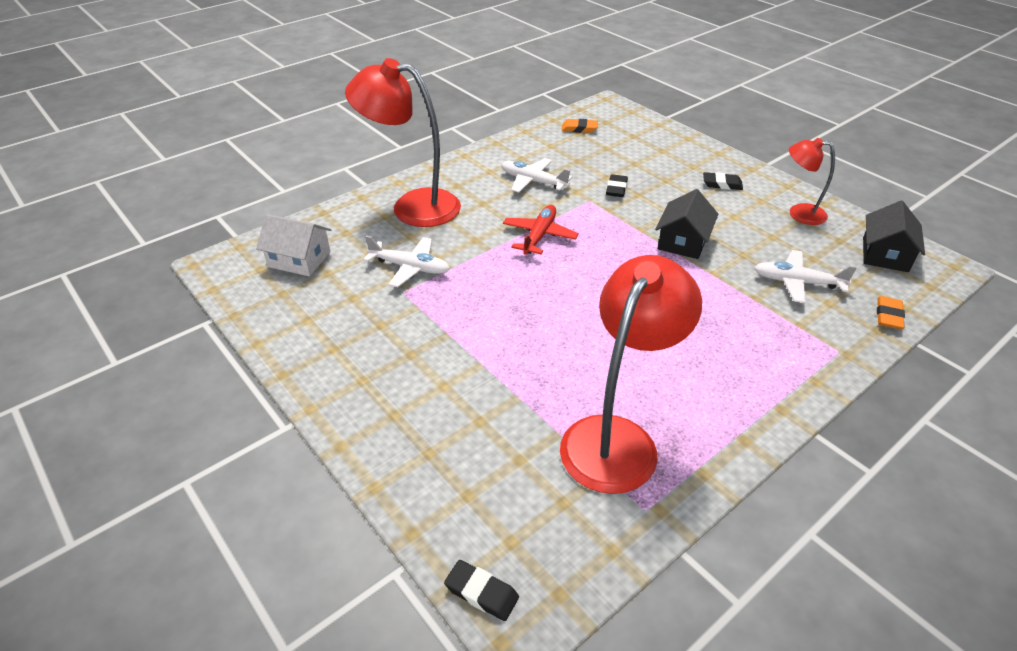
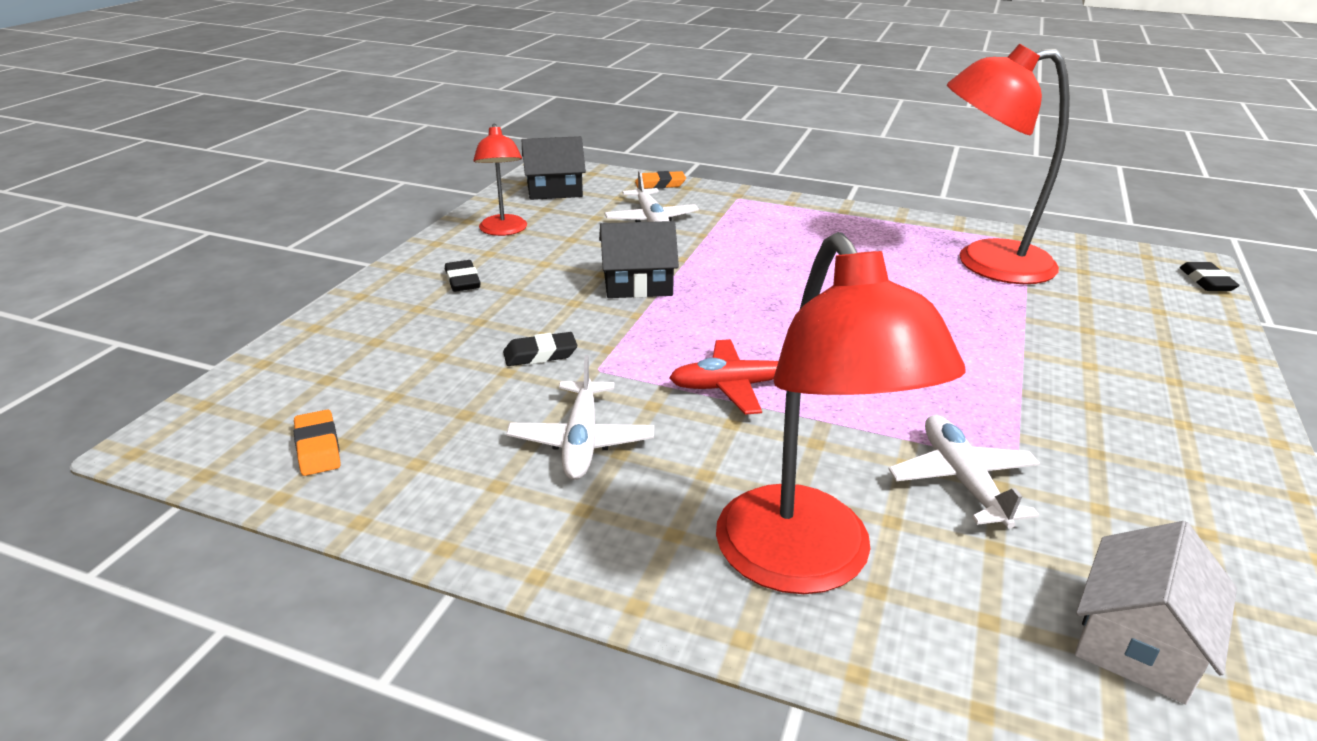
camera: 120 degrees left, 10 degrees down
white house [256,214,331,276] -> white house turned 45 degrees clockwise [1075,521,1237,704]

